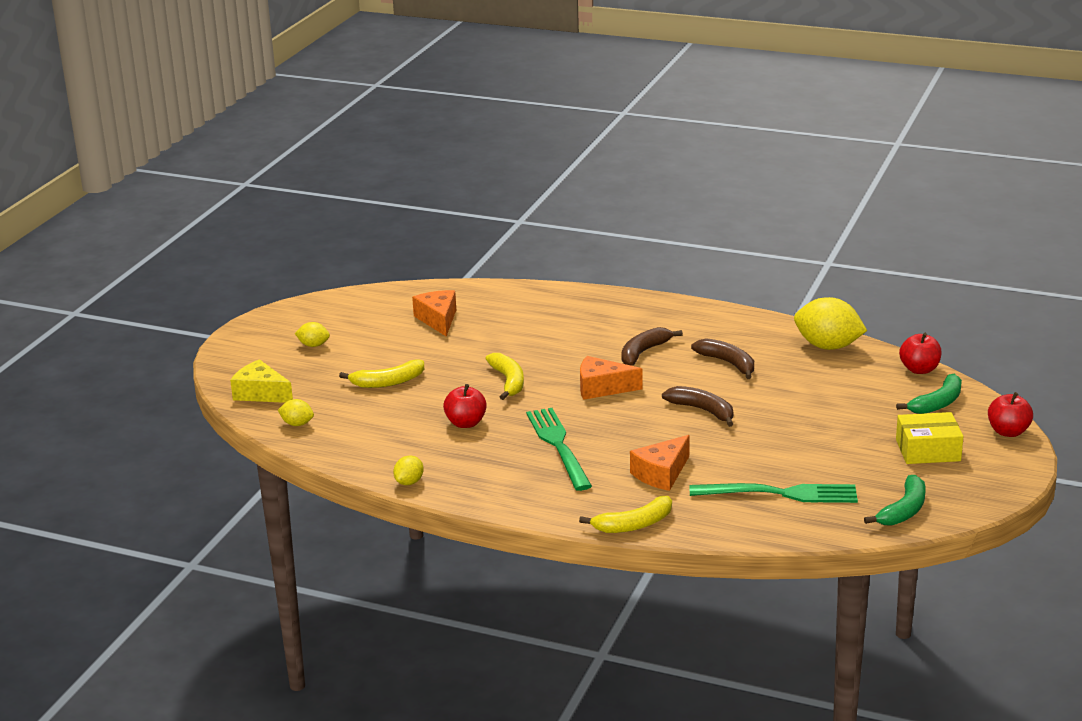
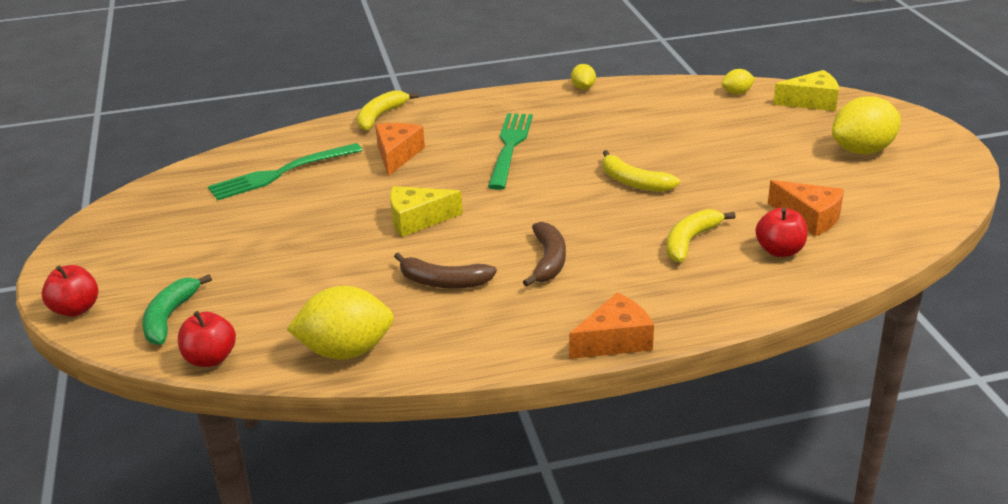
camera: 145 degrees right, 5 degrees up
yellow lemon [295,322,330,347] -> yellow lemon [832,96,901,154], size x2.04
yellow banana [339,360,424,388] -> yellow banana moved to [667,209,736,262]
red apple [443,384,487,428] -> red apple moved to [755,207,808,257]
green fork [526,408,592,491] -> green fork turned 120 degrees counterclockwise [488,113,533,190]
orange cheese [580,356,643,400] -> orange cheese moved to [569,292,654,359]
brown banana [662,386,733,427] -> yellow cheese [390,186,463,237]
green banana [864,475,926,526] -> none
yellow box [896,412,963,464] -> none

